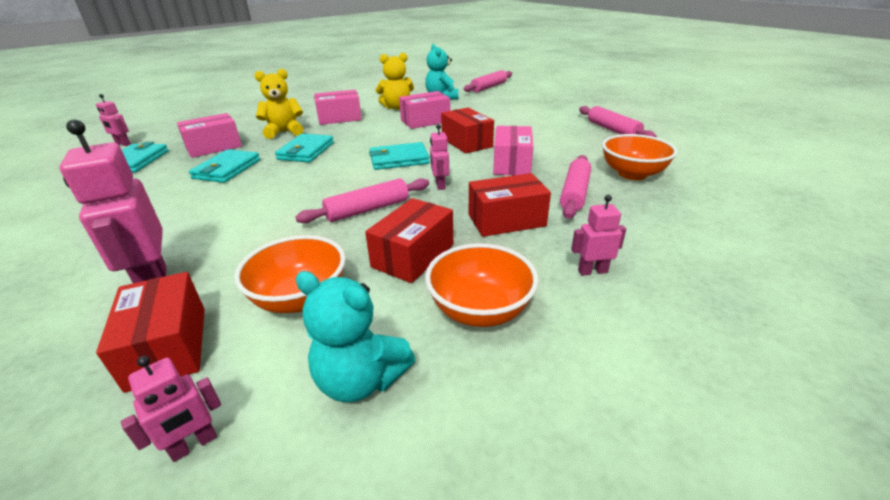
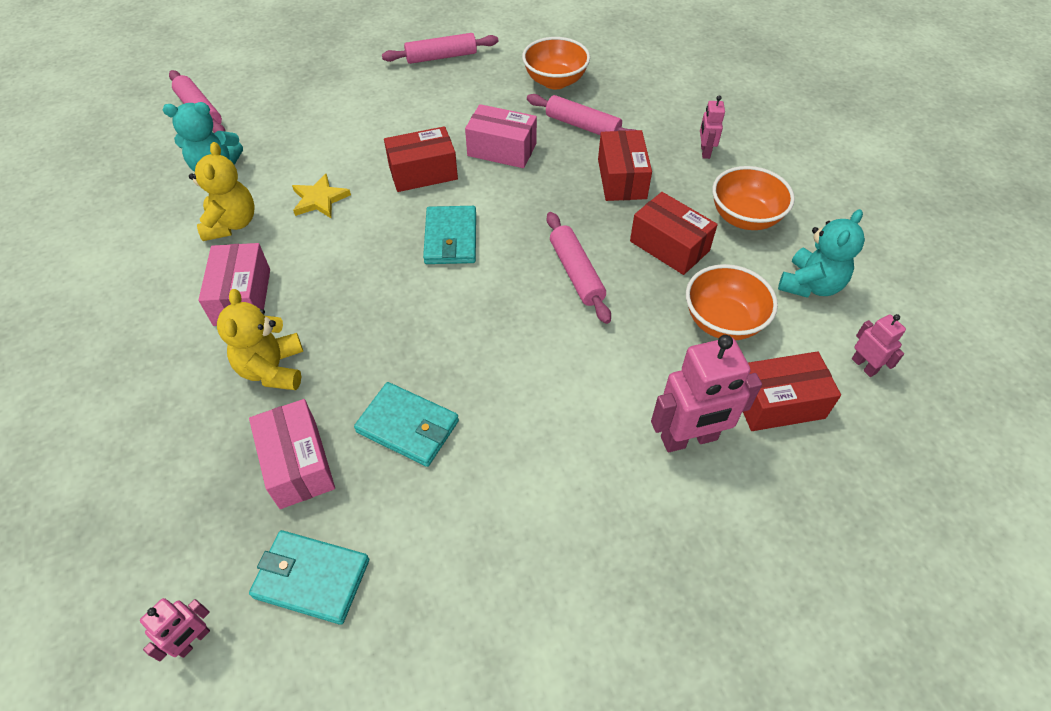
camera: 80 degrees left, 20 degrees up
turquoise wallet [275,134,334,162] -> none
pink box [399,91,450,129] -> yellow star [292,174,351,218]
pink robot [430,124,449,190] -> none

